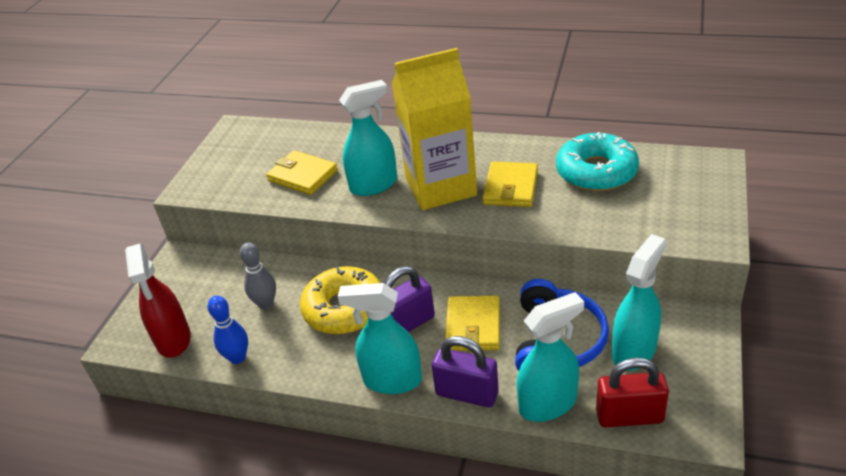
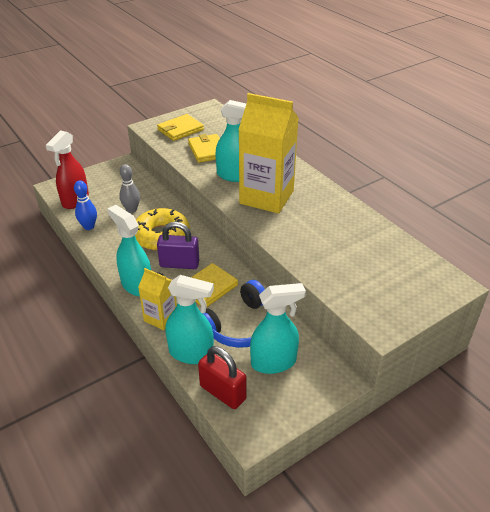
camera: 35 degrees right, 0 degrees up
purple padlock [432,336,499,408] -> yellow carton [138,268,177,330]
yellow wallet [482,162,538,207] -> yellow wallet moved to [157,114,204,141]
turquoise donut [556,132,639,191] -> none

